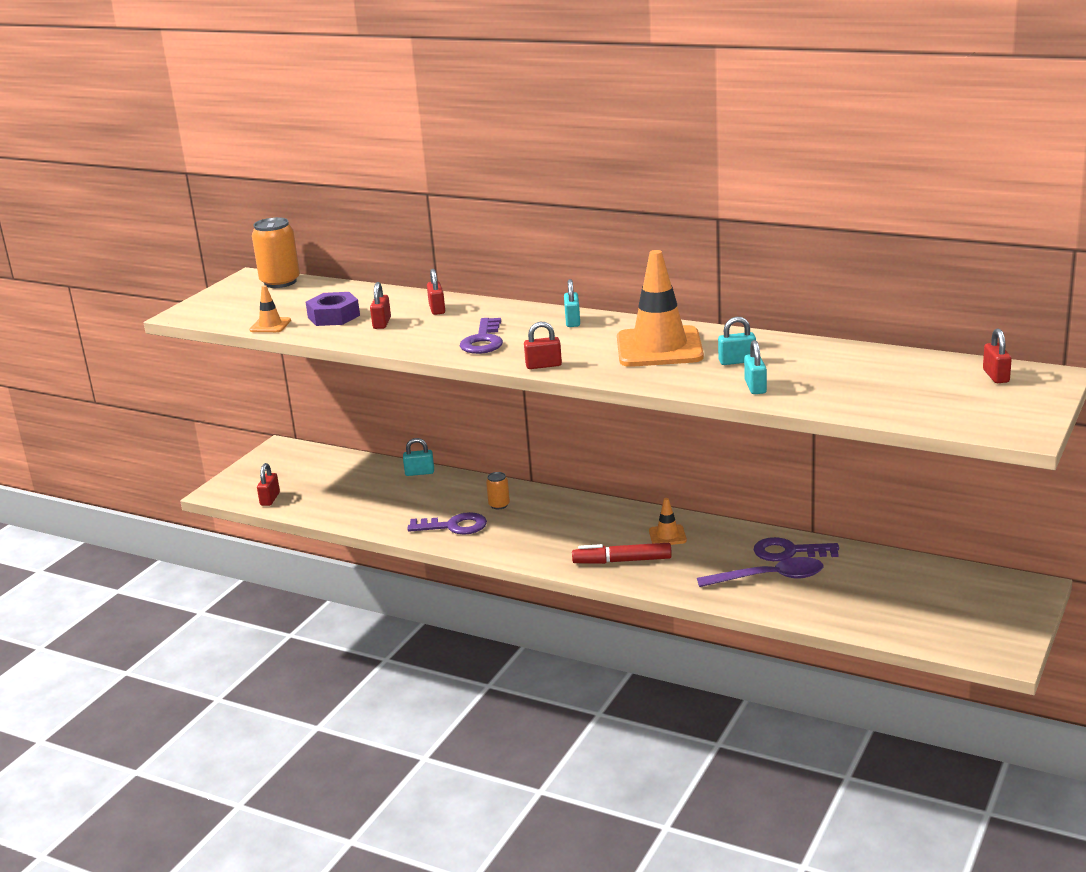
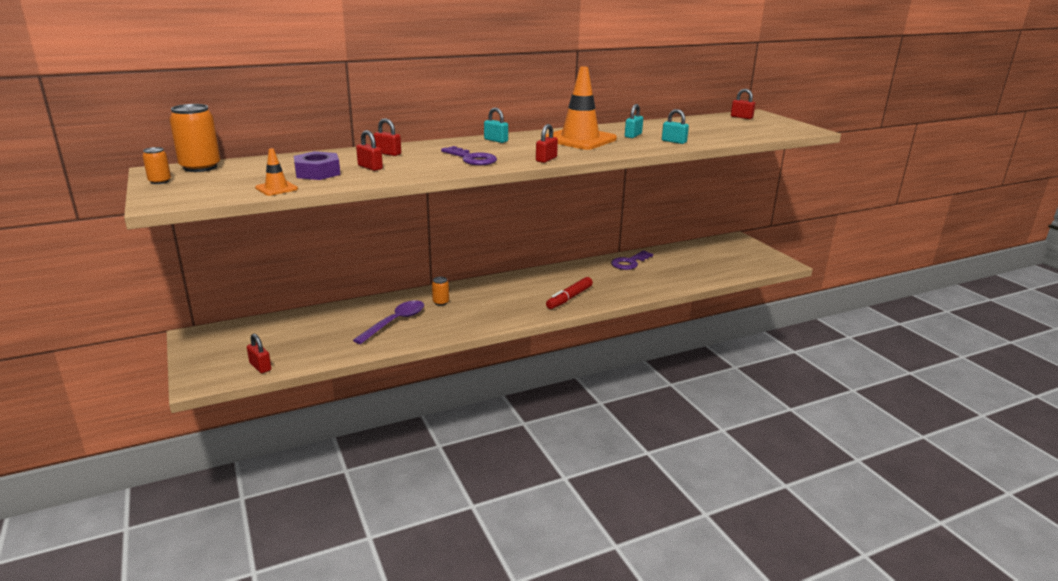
camera: 55 degrees left, 0 degrees up
turquoise padlock [403,438,434,476] -> none
purple key [407,512,487,535] -> none
orange traffic cone [649,498,687,545] -> none
purple spoon [697,557,823,587] -> purple spoon moved to [353,300,424,344]
none -> orange can [142,147,171,184]

